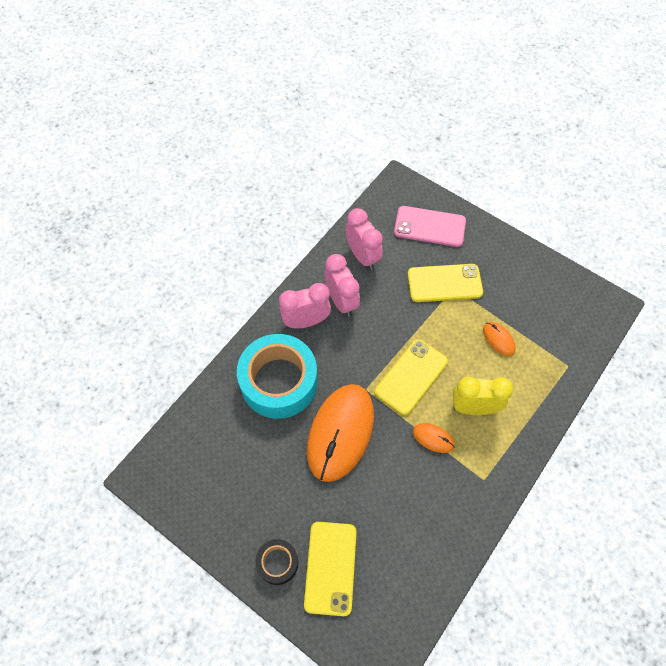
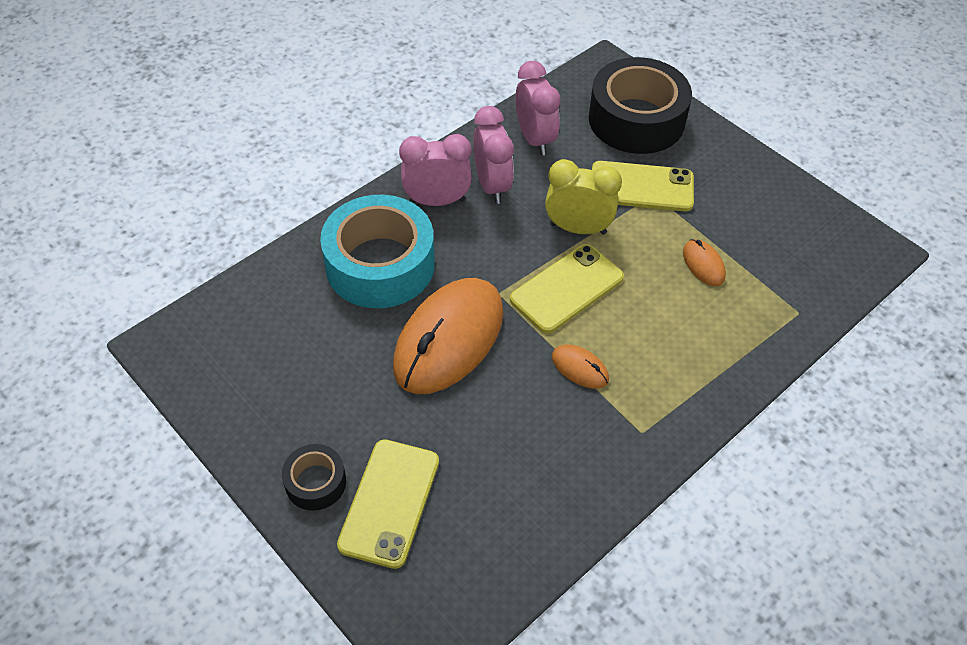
camera: 10 degrees right, 10 degrees down
pink phone [394,206,466,247] -> black tape [589,57,692,154]
yellow clock [453,377,513,415] -> yellow clock moved to [545,159,622,235]

